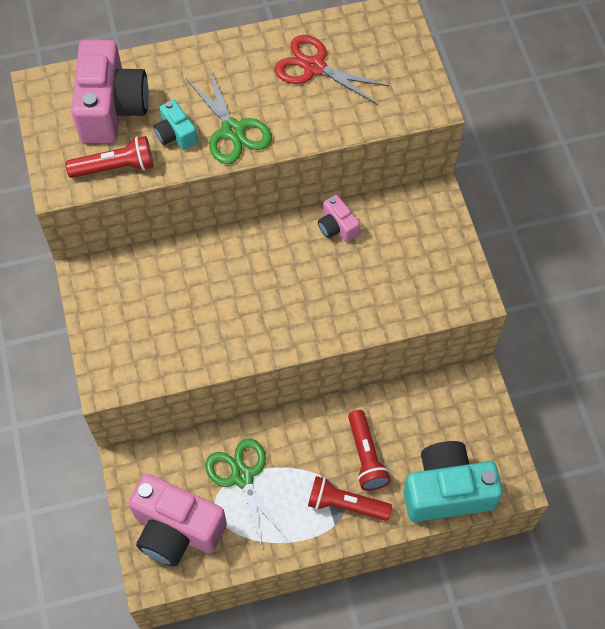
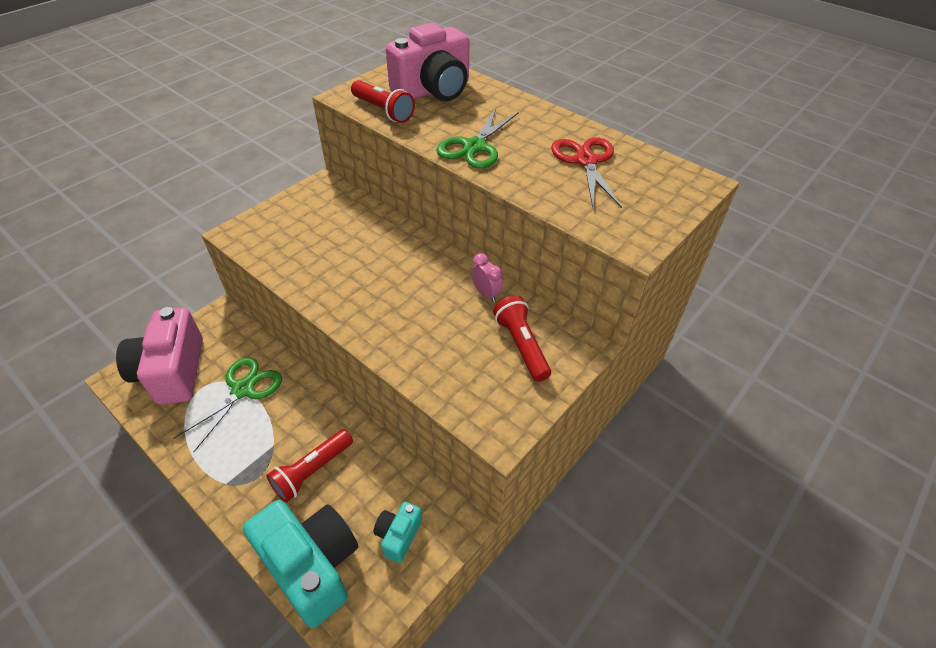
camera: 55 degrees right, 15 degrees down
turquoise camera [153,100,198,150] -> turquoise camera moved to [374,502,422,563]
red flashlight [308,476,392,521] -> red flashlight moved to [493,295,551,382]
pink camera [318,195,360,242] -> pink clock [471,253,503,302]

